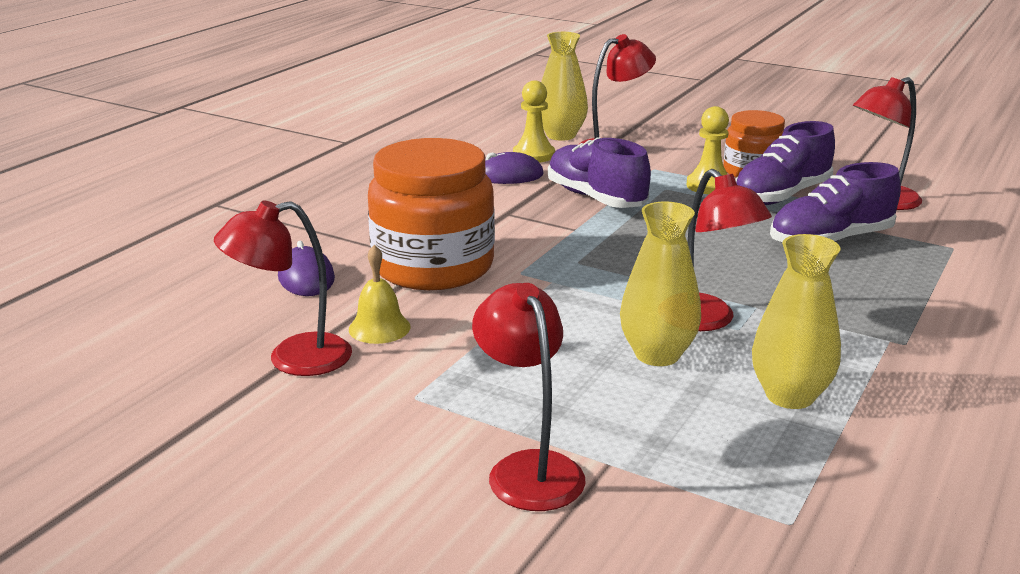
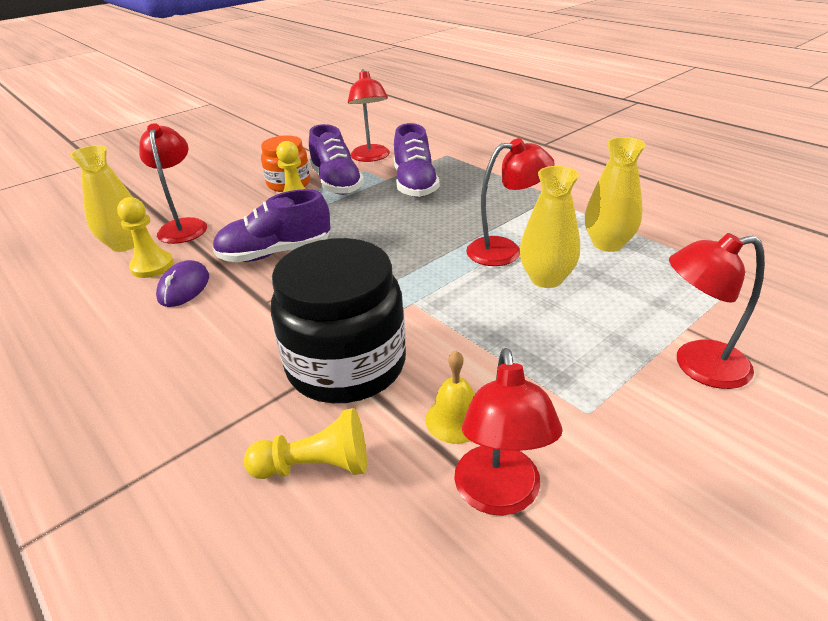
camera: 70 degrees left, 10 degrees up
purple mouse [278,241,335,296] -> yellow pawn [244,408,367,479]
orange jar [368,138,495,290] -> black jar [271,238,406,403]

